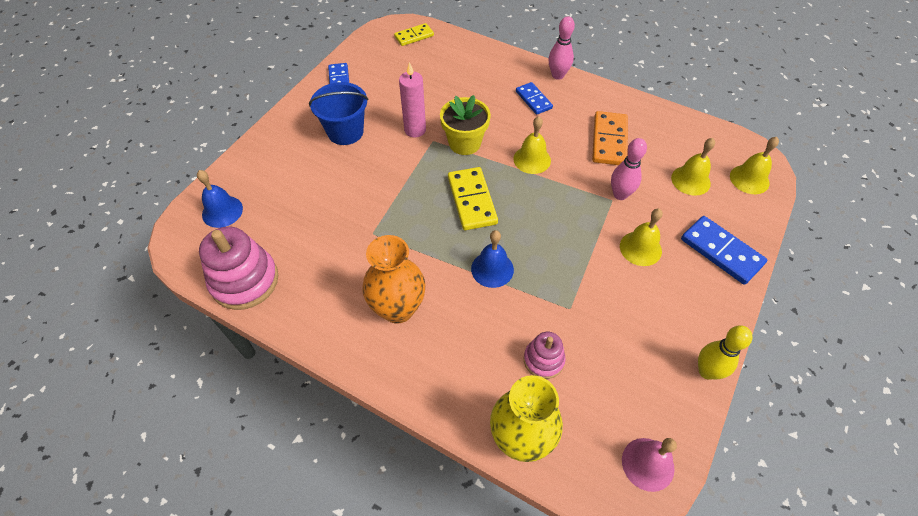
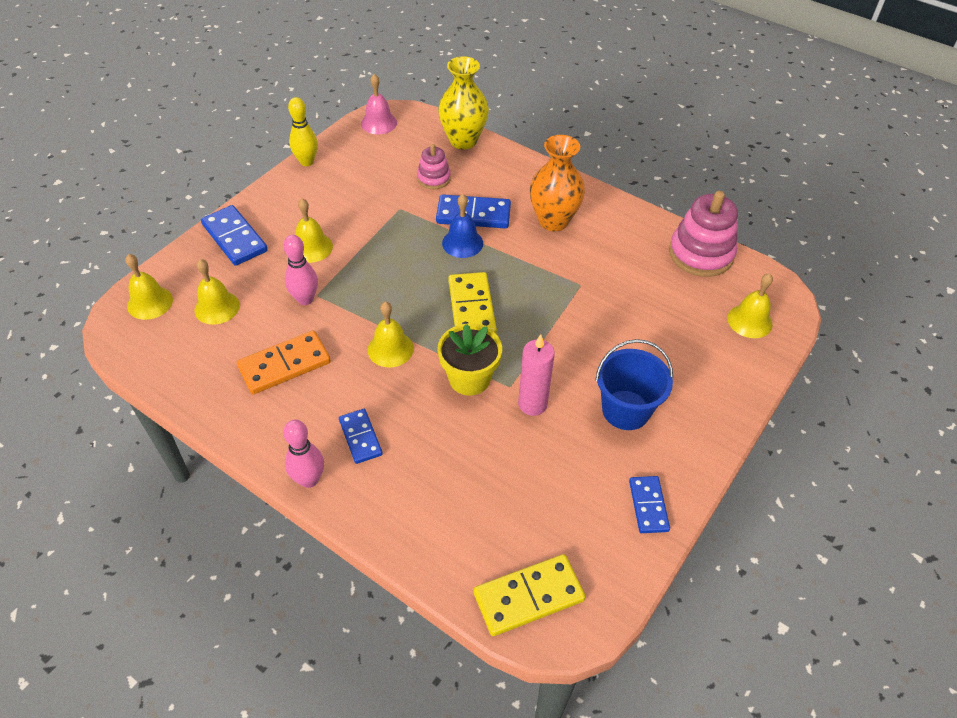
camera: 175 degrees left, 5 degrees down
blue bell [197,170,243,228] -> yellow bell [727,273,773,338]
yellow domino [394,23,434,46] -> yellow domino [474,554,586,636], size x1.57
orange domino [592,111,628,165] -> orange domino turned 45 degrees clockwise [237,330,331,394]
none -> blue domino [436,194,511,229]

